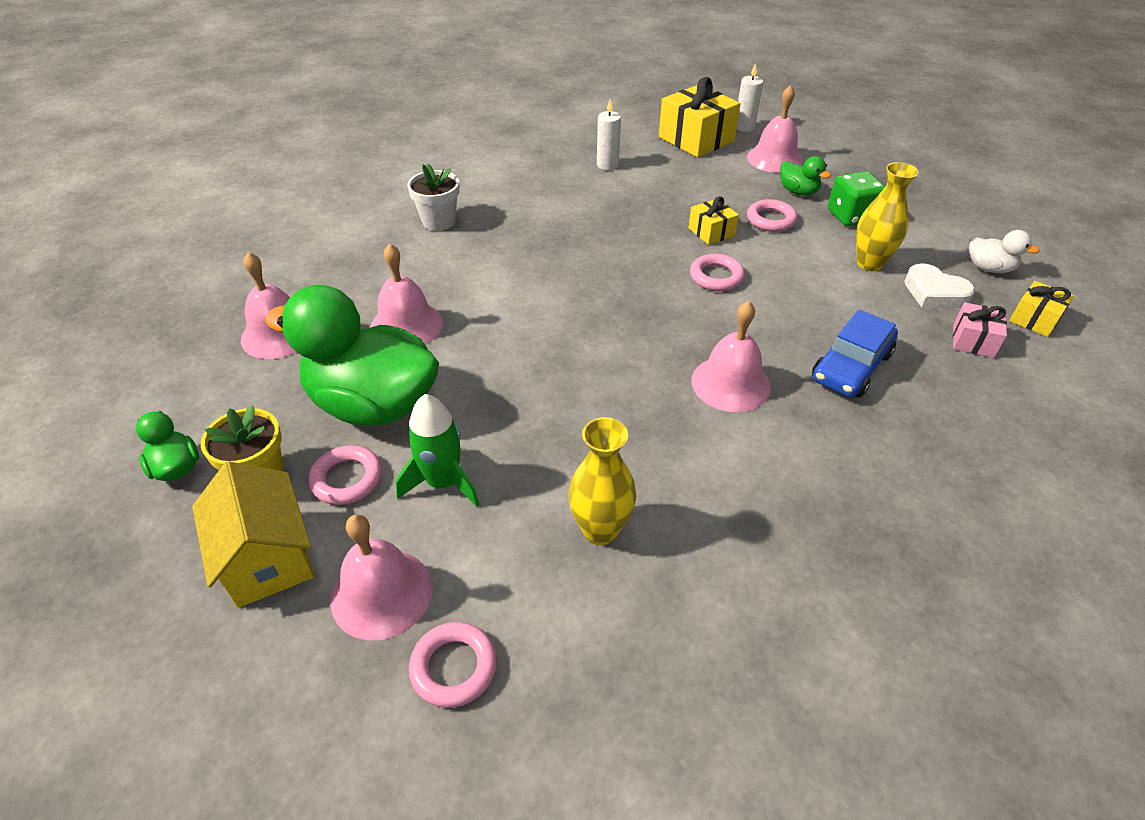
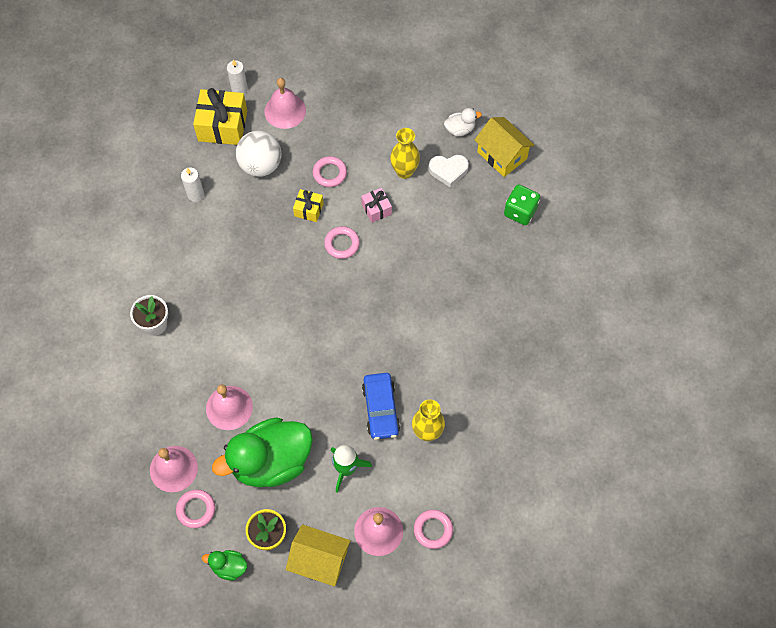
camera: 45 degrees left, 20 degrees up
pink ring [309,445,382,505] -> pink ring moved to [176,490,215,528]
pink bell [691,301,771,412] -> none
green duck [780,156,831,196] -> none
blue car [812,309,898,398] -> blue car moved to [362,373,400,440]
green dice [828,171,885,226] -> green dice moved to [504,184,540,225]
pink gift [953,302,1007,358] -> pink gift moved to [361,188,392,223]
yellow gift [1009,281,1074,337] -> yellow house [475,117,535,177]
none -> white ball [236,131,282,177]

